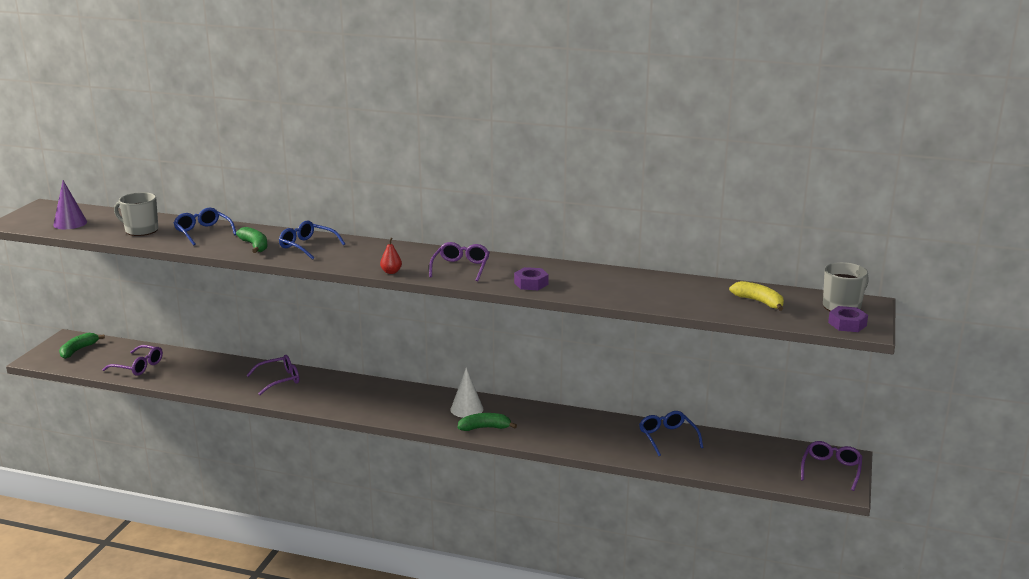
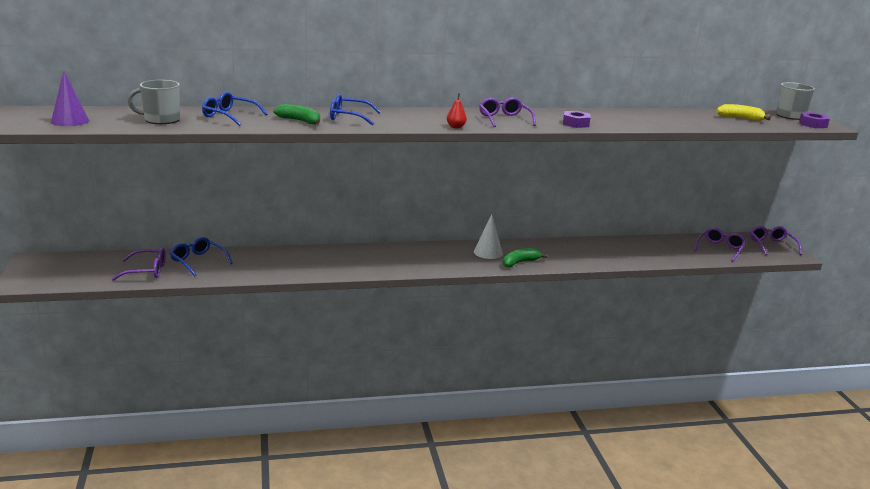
camera: 30 degrees left, 0 degrees up
green banana [59,333,105,359] -> none
purple glasses [246,355,299,395] -> purple glasses moved to [694,227,746,262]
blue glasses [639,411,703,456] -> blue glasses moved to [170,237,233,277]

